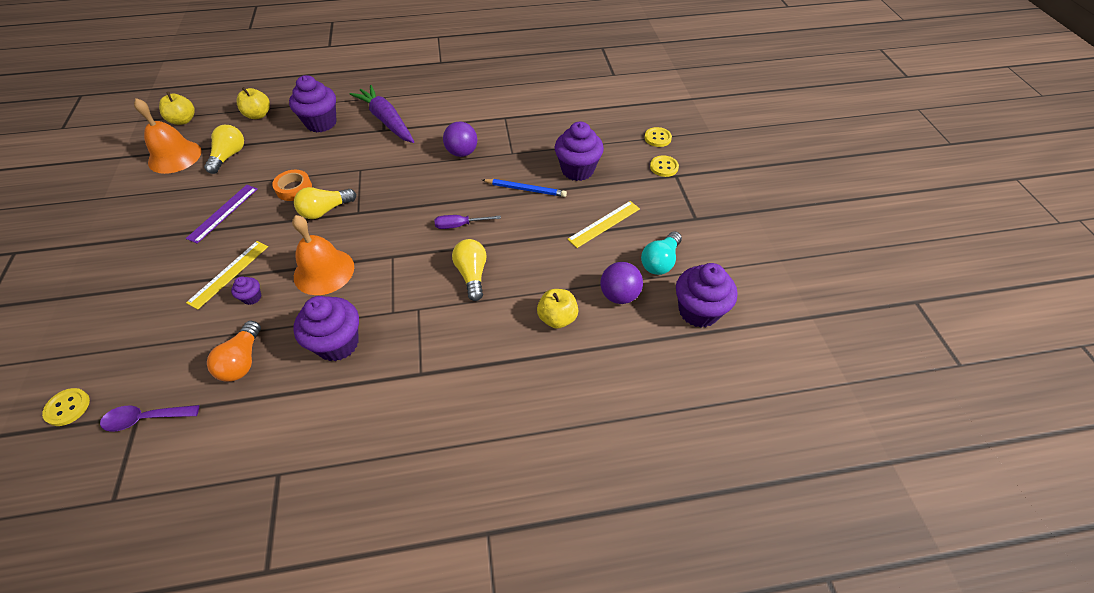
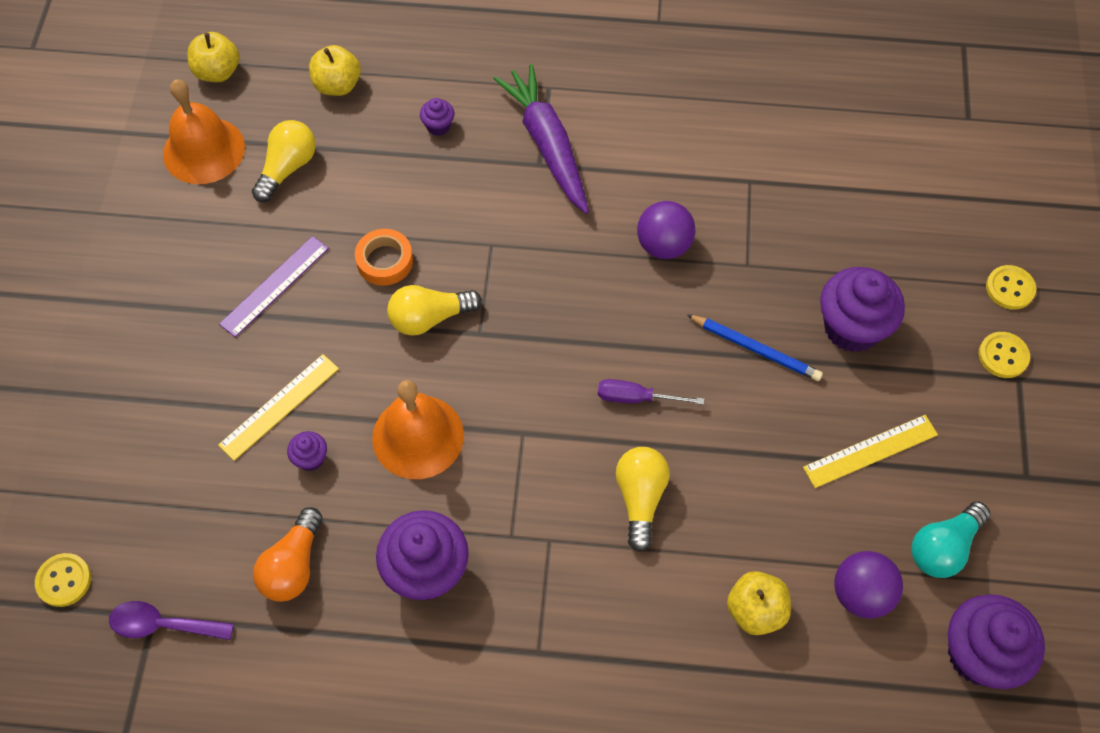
camera: 15 degrees right, 10 degrees up
purple cupcake [289,75,337,132] -> purple cupcake [420,98,454,136], size x0.46

